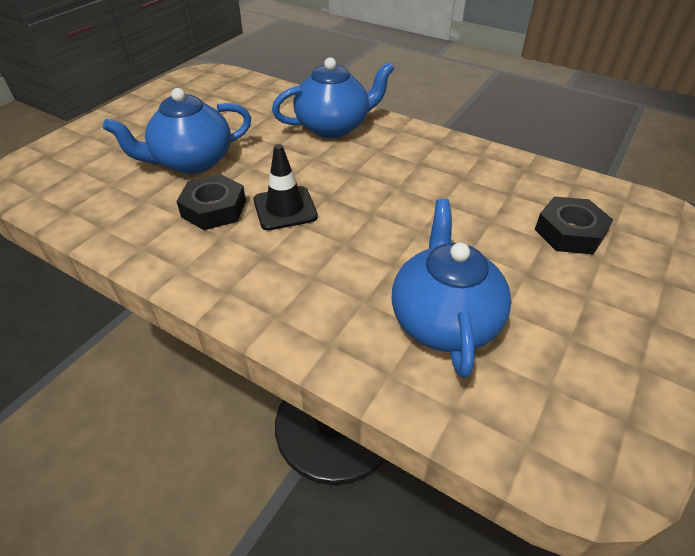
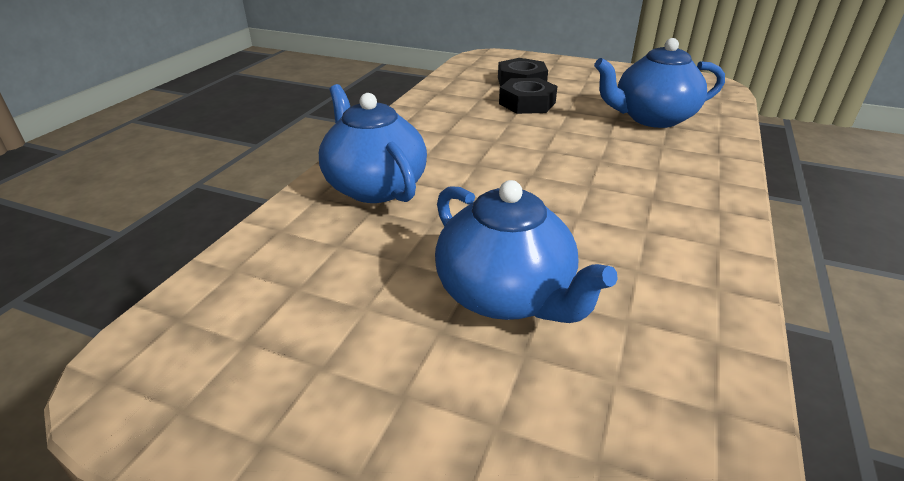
camera: 100 degrees left, 10 degrees down
black nut [176,174,246,230] -> black nut moved to [499,78,558,114]
black traffic cone [253,144,318,230] -> none

